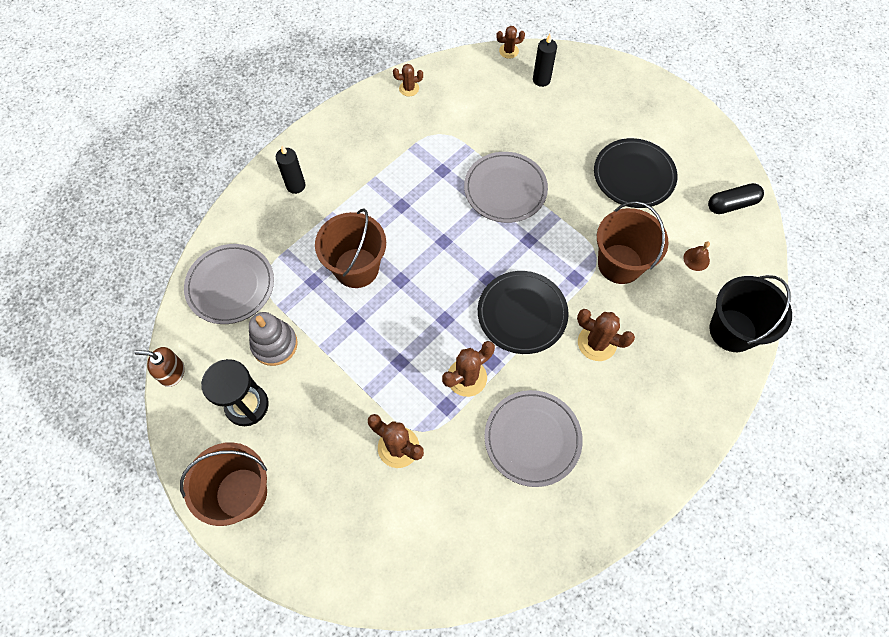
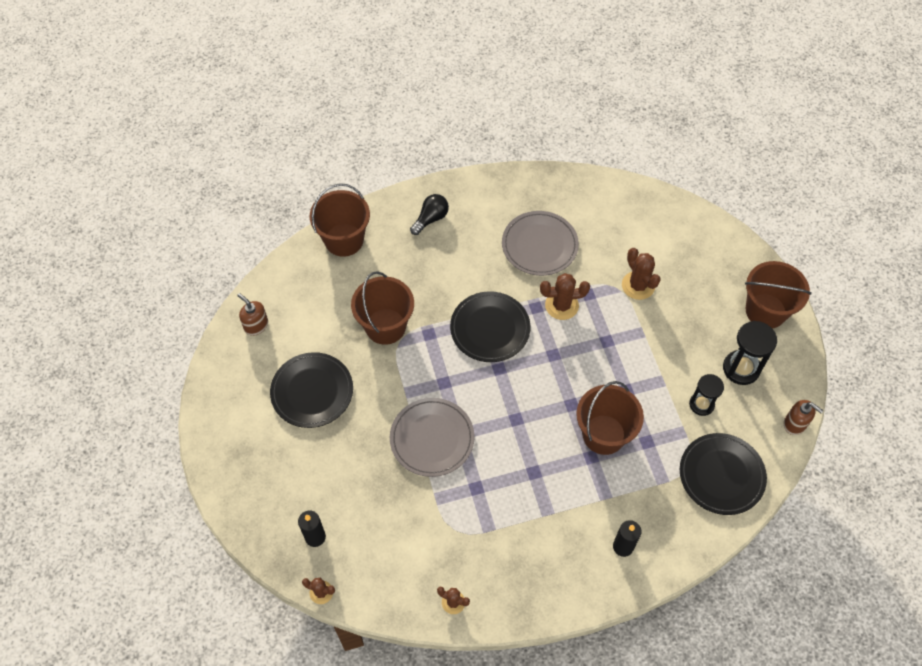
camera: 150 degrees left, 5 degrees down
grey plate [184,244,274,324] -> black plate [680,433,767,515]
grey stacking toy [249,312,298,366] -> black hourglass [689,374,724,416]
brown cactus [577,309,635,361] -> none
brown bell [683,241,710,271] -> none
black capsule [708,183,764,214] -> brown soap dispenser [237,293,268,336]
black bucket [709,275,792,352] -> brown bucket [310,183,370,257]
none -> black light bulb [410,194,449,235]

